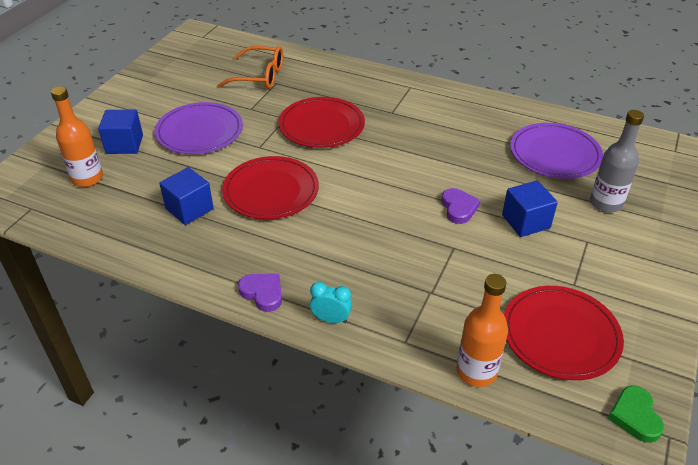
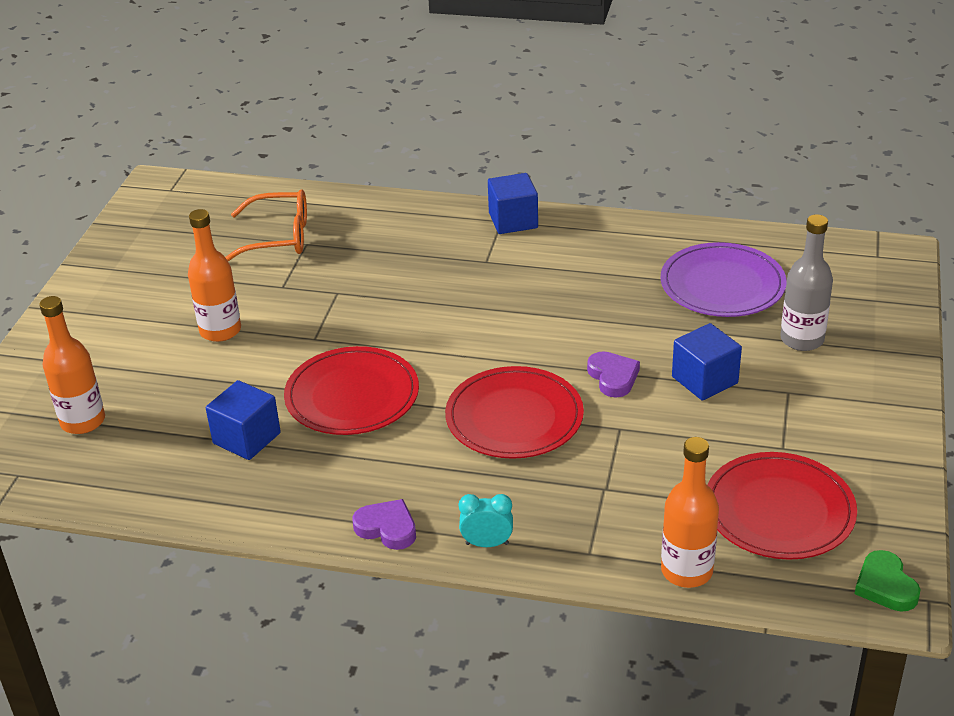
camera: 10 degrees left, 5 degrees down
blue cube [98,109,143,154] -> blue cube moved to [488,173,538,234]
purple plate [155,102,243,154] -> orange bottle [188,209,241,342]
red plate [278,97,365,148] -> red plate moved to [445,366,584,459]

